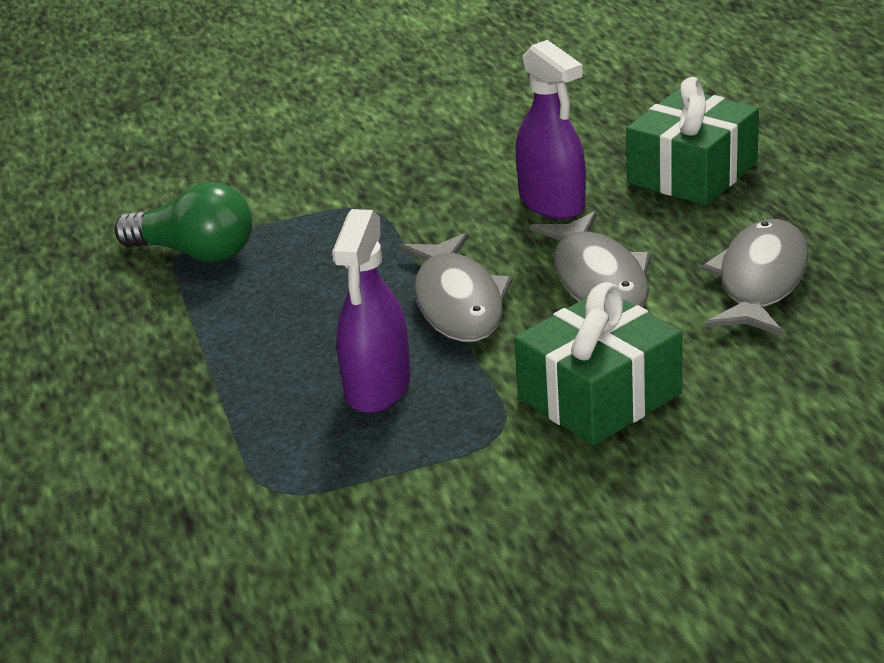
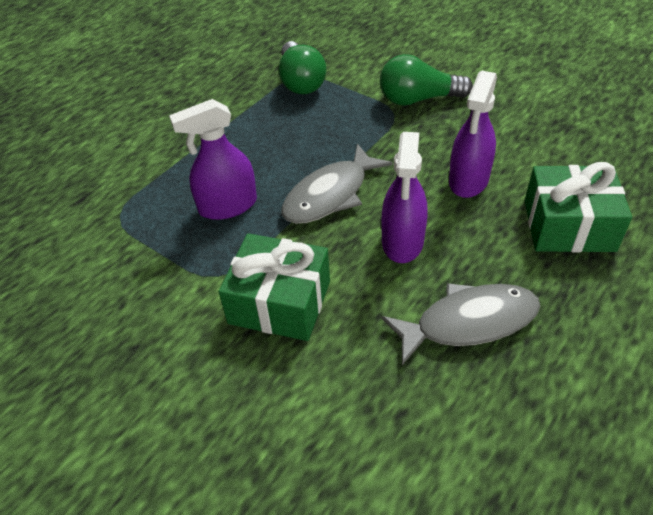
camera: 55 degrees right, 15 degrees up
grey fish [530,211,651,307] -> purple spray bottle [381,132,428,263]
none -> green light bulb [380,54,473,106]

